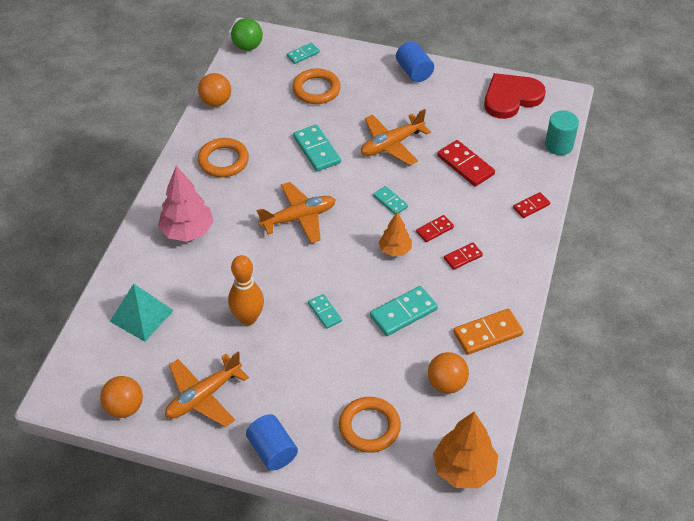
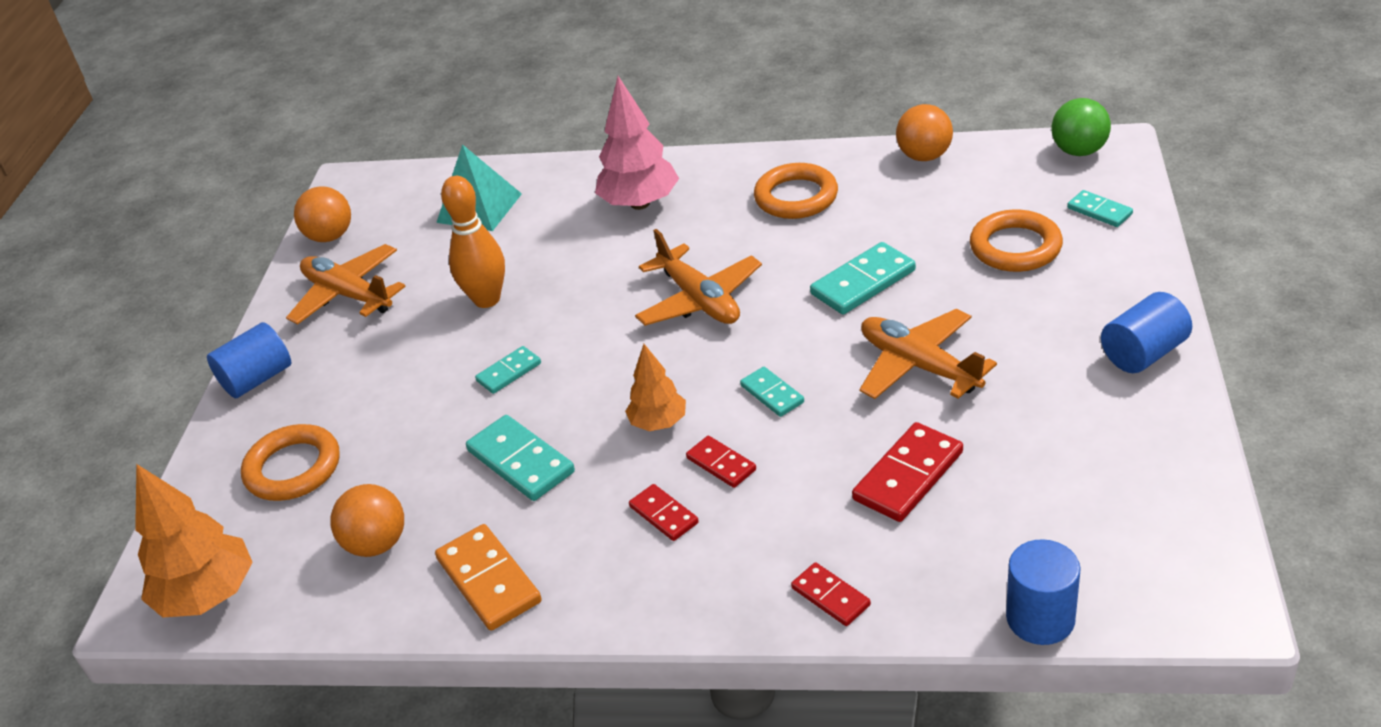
camera: 85 degrees right, 10 degrees down
turquoise domino [373,186,408,214] -> turquoise domino turned 75 degrees counterclockwise [740,367,804,417]
red heart [484,73,546,119] -> none
turquoise cylinder [545,110,579,155] -> blue cylinder [1006,539,1081,645]

